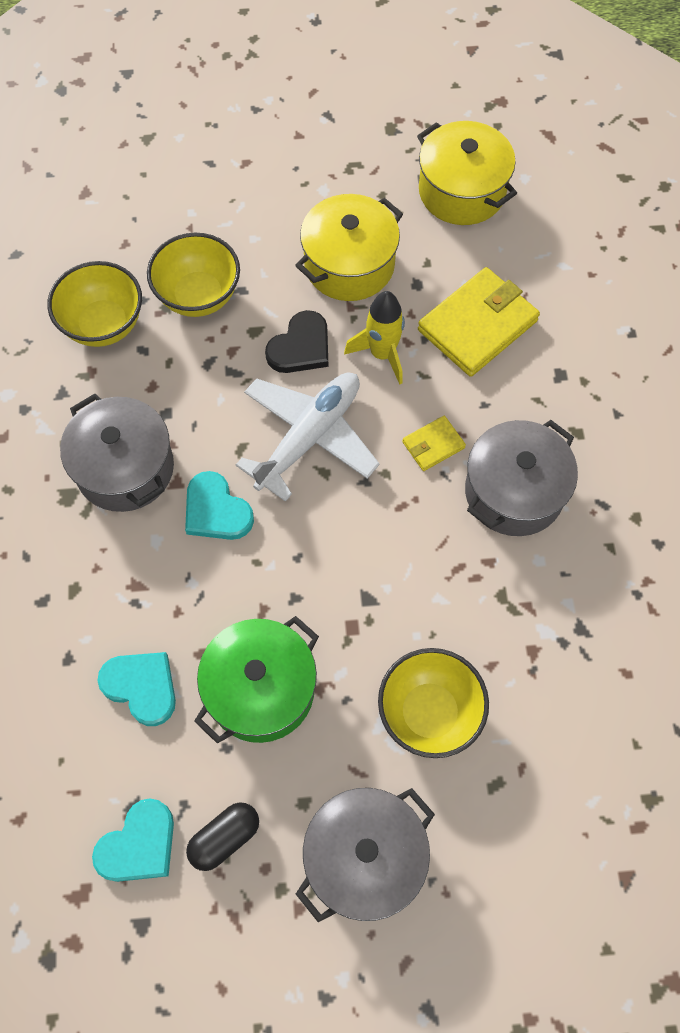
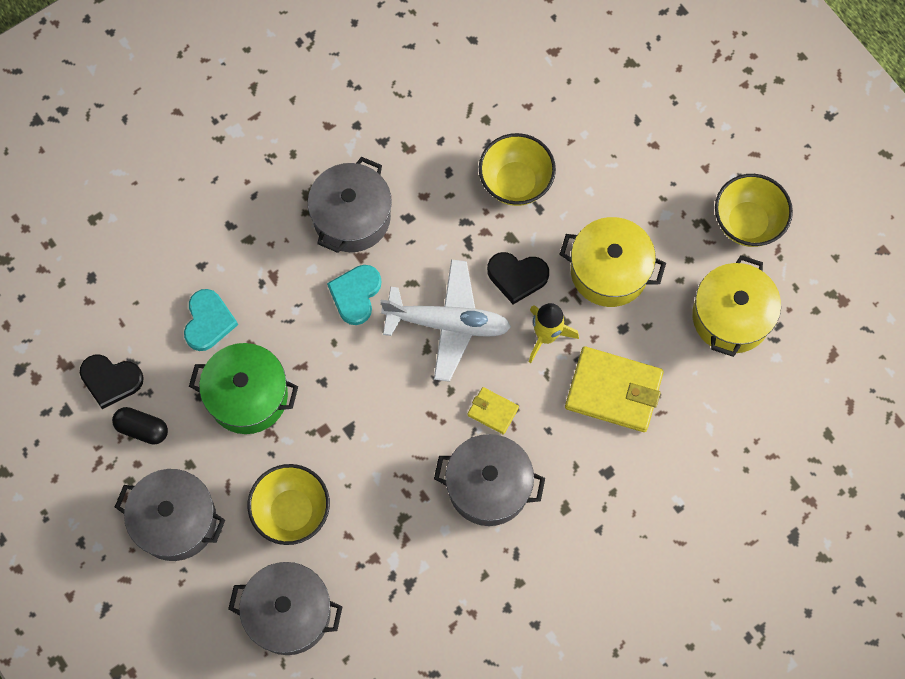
camera: 60 degrees right, 5 degrees up
yellow bowl [47,261,142,347] -> yellow bowl moved to [715,174,793,247]
turquoise heart [92,798,174,882] -> black heart [80,355,144,409]
none -> grey pot [228,562,342,655]

